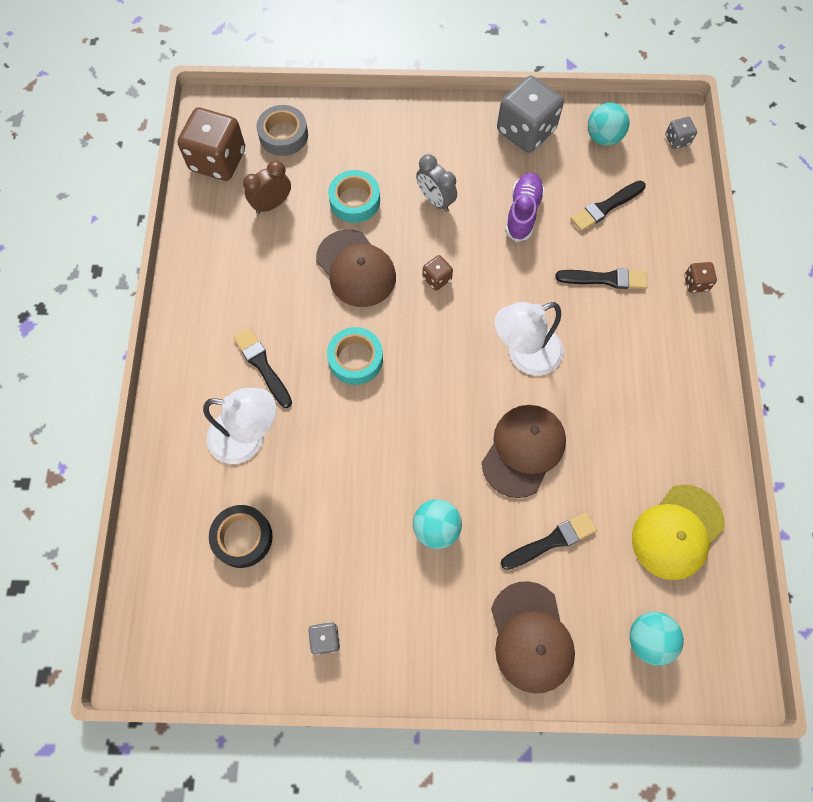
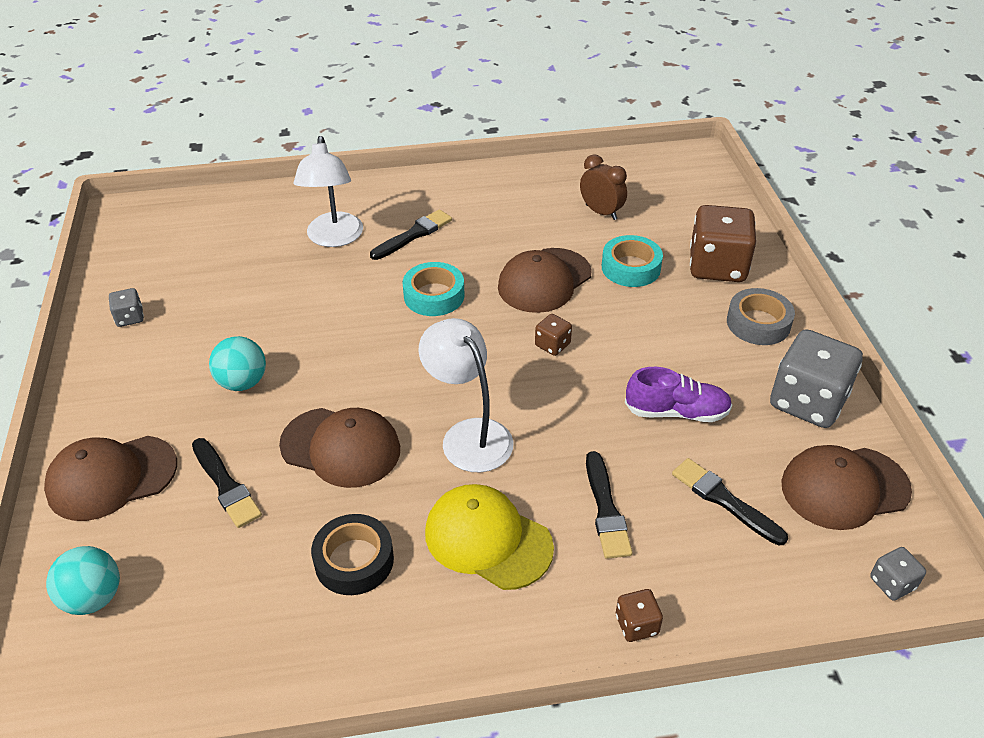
camera: 80 degrees right, 25 degrees down
brown dice [178,107,245,181] -> brown dice moved to [690,205,756,282]
black tape [209,505,273,568] -> black tape moved to [311,514,394,595]
grey tape [257,105,308,156] -> grey tape moved to [727,288,795,345]
grey clock [416,154,457,212] -> none
turquoise ball [588,103,629,146] -> brown cap [781,445,912,530]
yellow cap [632,485,724,580] -> yellow cap moved to [425,484,554,590]

